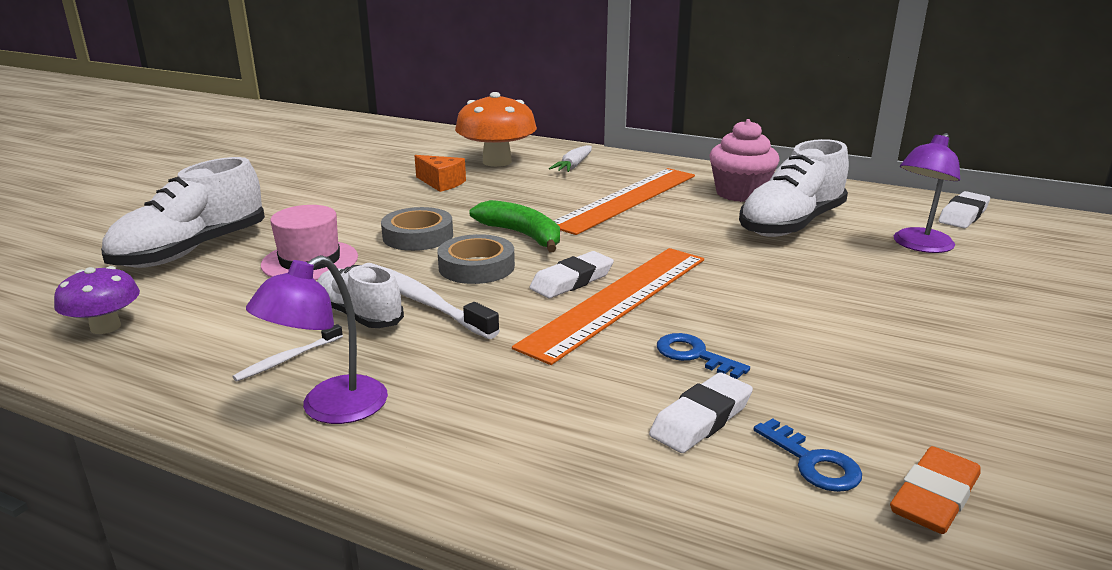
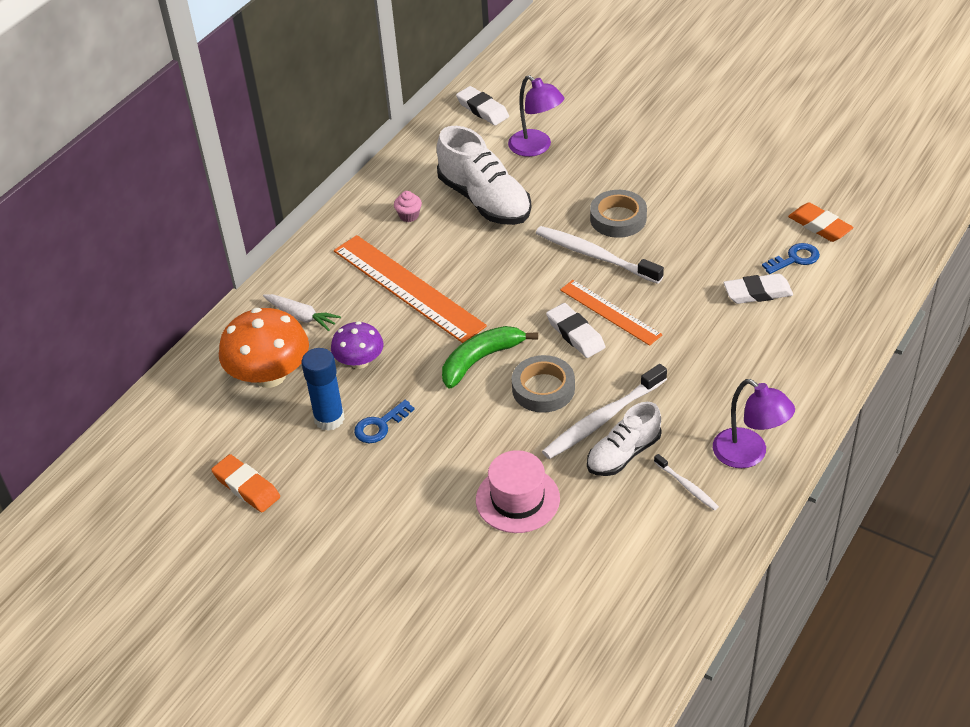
camera: 80 degrees left, 20 degrees up
purple mushroom [54,266,140,334] -> purple mushroom moved to [331,321,383,369]
white shoe [101,157,265,268] -> none
grey tape [381,207,453,251] -> grey tape moved to [590,190,647,238]
orange cheese [414,155,466,192] -> blue glue stick [302,348,345,431]
orange ruler [512,248,704,365] -> orange ruler [560,280,662,346], size x0.59
white eraser [649,373,753,453] -> white eraser turned 60 degrees counterclockwise [724,274,793,304]
blue key [657,333,750,379] -> blue key moved to [354,400,415,443]
pink cupcake [709,119,780,202] -> pink cupcake [394,191,422,222], size x0.46
none -> orange eraser [211,454,280,512]
none -> white toothbrush [536,226,664,284]

